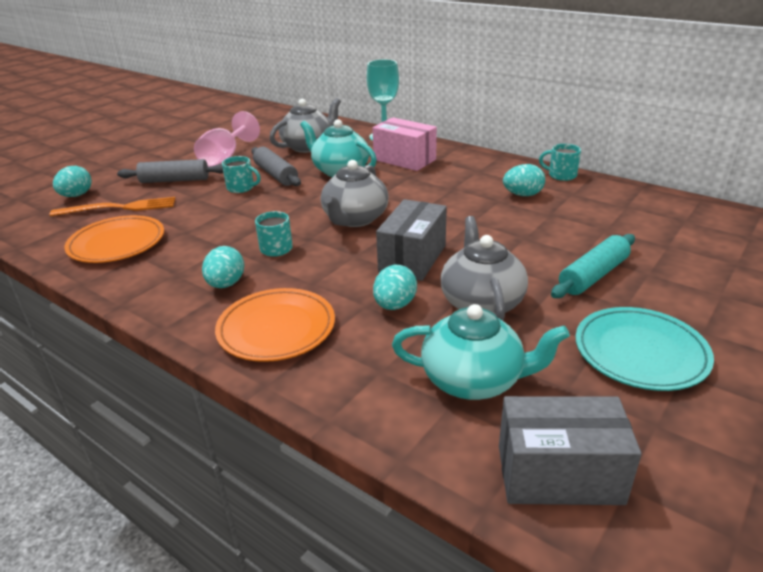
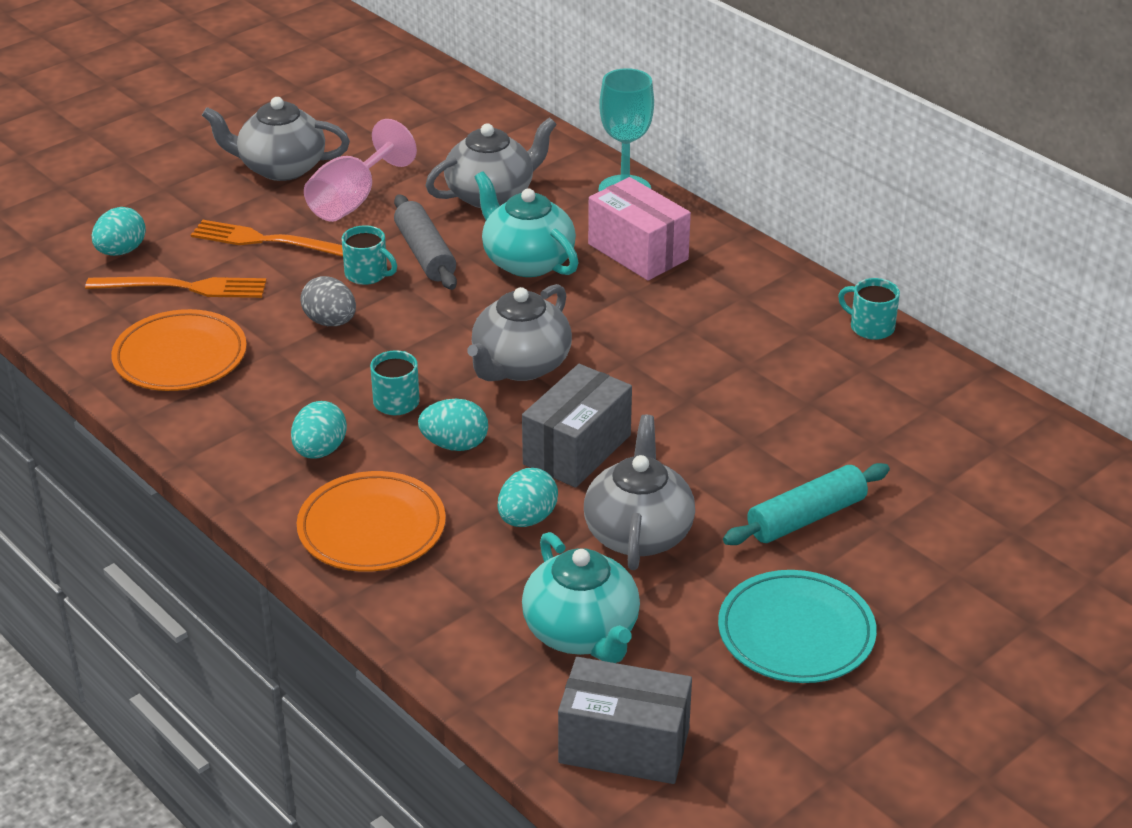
camera: 10 degrees right, 5 degrees up
grey rolling pin [117,159,223,183] -> orange fork [191,220,343,257]
turquoise teapot [392,304,570,400] -> turquoise teapot turned 45 degrees clockwise [522,532,640,663]
turquoise egg [503,164,545,196] -> turquoise egg moved to [418,399,488,451]
none -> grey teapot [202,97,350,181]
none -> grey egg [300,276,356,326]

